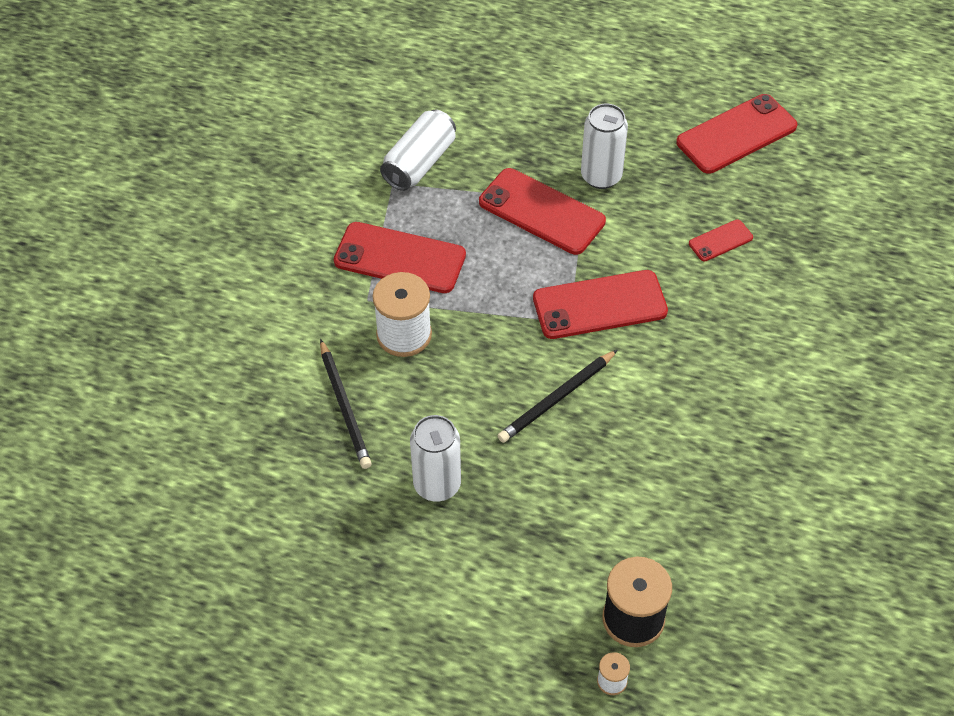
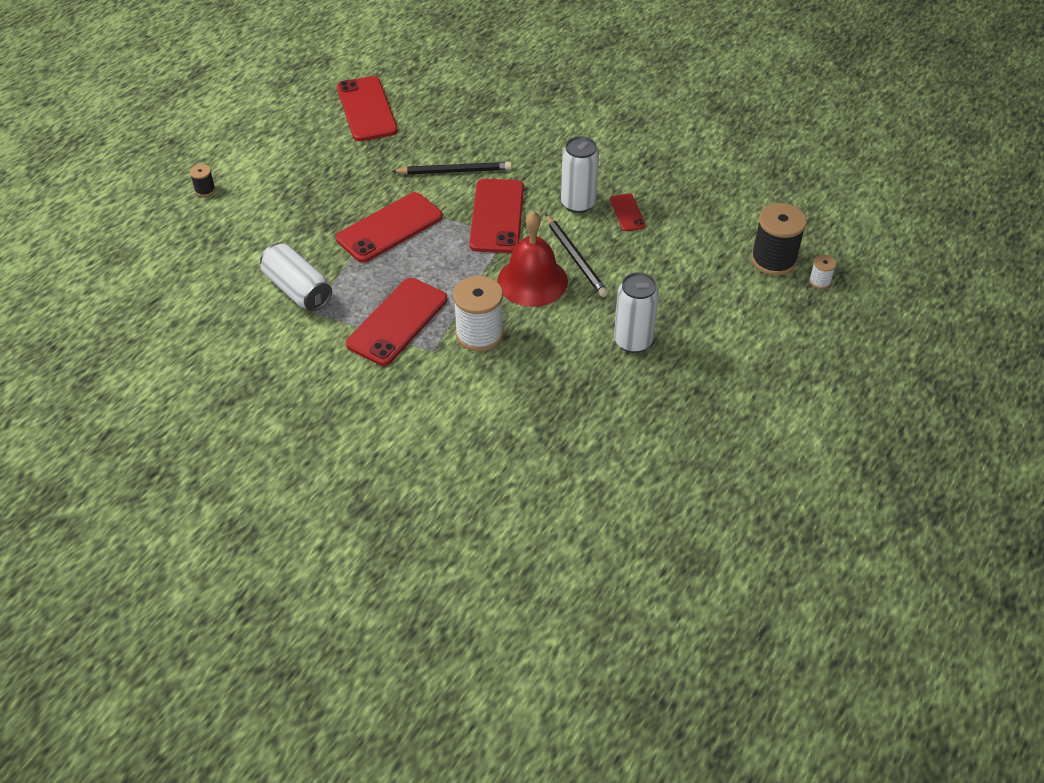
camera: 75 degrees left, 5 degrees down
black pencil [320,339,372,469] -> black pencil moved to [392,162,512,175]
white can [581,104,628,189] -> white can moved to [561,136,599,213]
red phone [689,219,753,262] -> red phone moved to [610,193,646,231]
none -> black spool [190,164,215,197]
none -> red bell [497,211,568,307]

